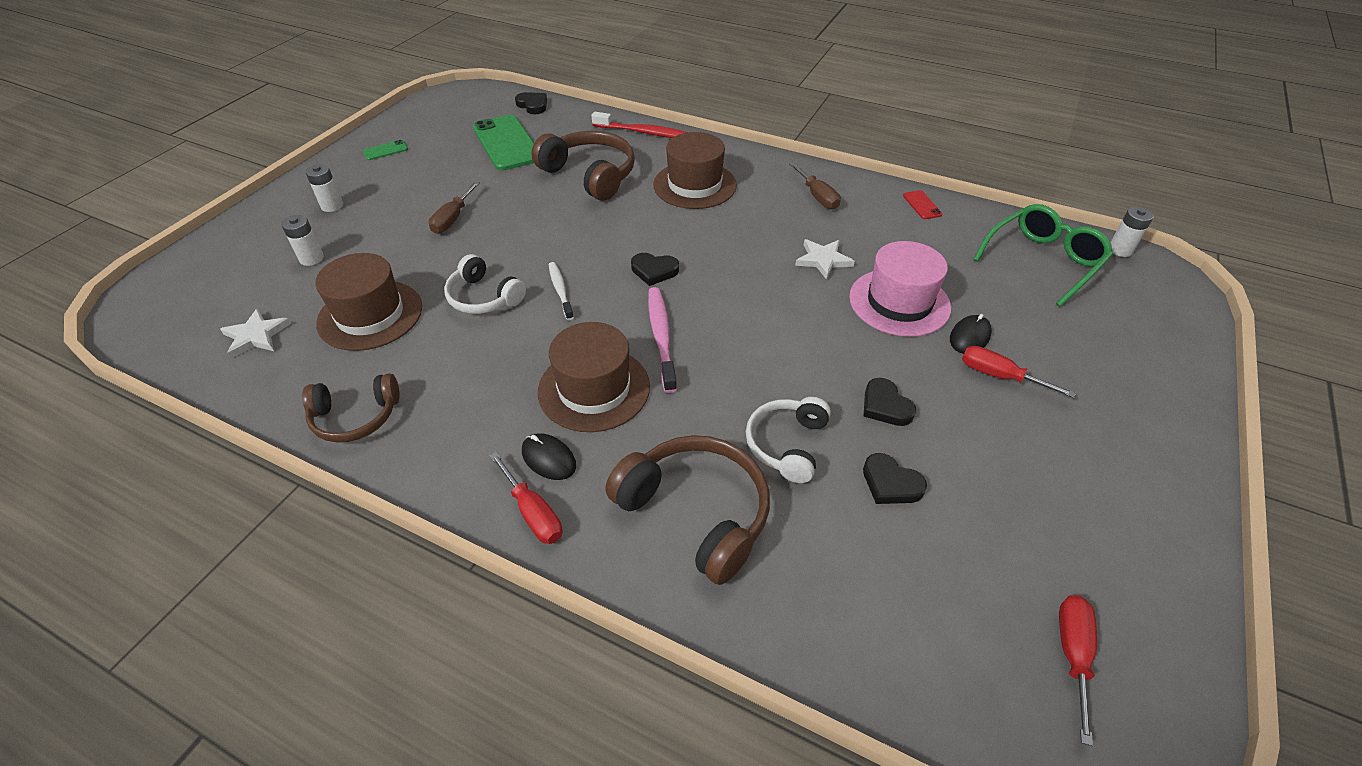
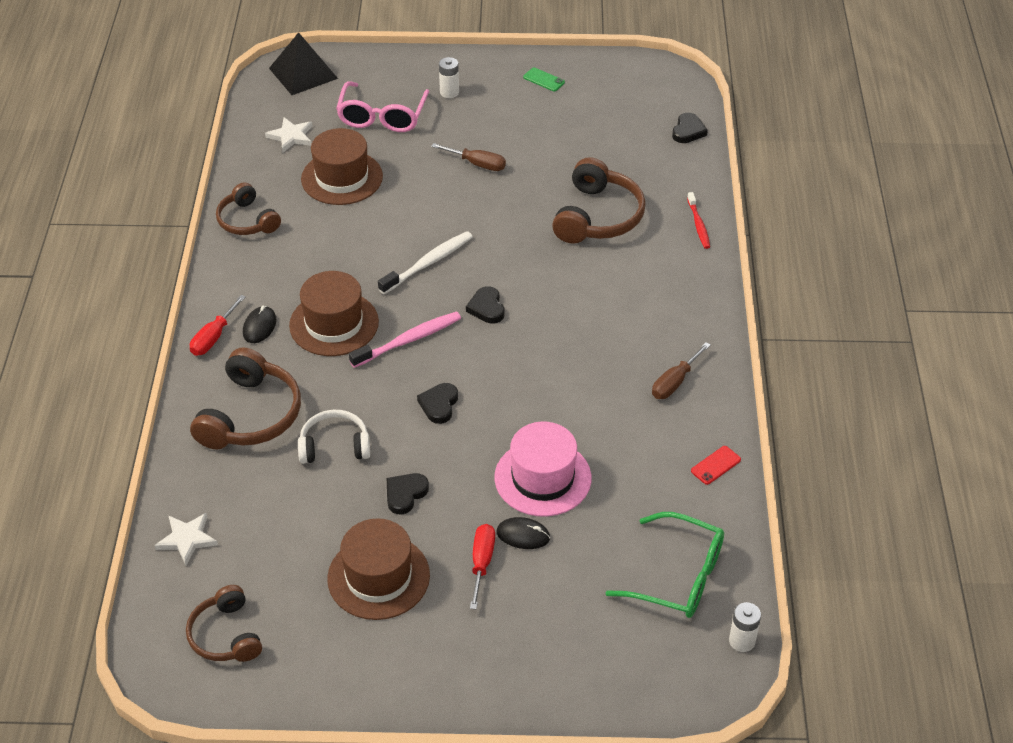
camera: 65 degrees right, 0 degrees up
white battery [282,215,324,266] -> pink glasses [336,81,429,132]
brown screwdriver [429,181,480,234] -> brown screwdriver turned 150 degrees counterclockwise [431,143,506,171]
white headphones [444,254,526,314] -> none
green phone [473,115,534,171] -> none
white toothbrush [548,262,574,320] -> white toothbrush [378,231,473,294], size x1.54
red toothbrush [591,112,688,138] -> red toothbrush [687,192,710,249], size x0.65
brown hat [653,132,737,209] -> brown hat moved to [327,518,430,620]
white star [795,239,855,280] -> white star moved to [154,513,218,565]
black heart [863,453,927,504] -> black heart moved to [417,383,458,424]
red screwdriver [1059,595,1097,746] -> brown headphones [186,585,262,662]
none -> black pyramid [269,32,338,95]

